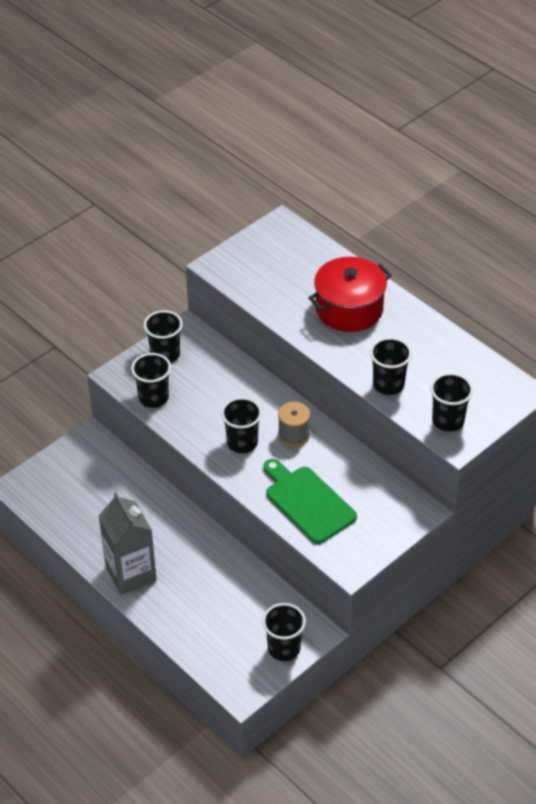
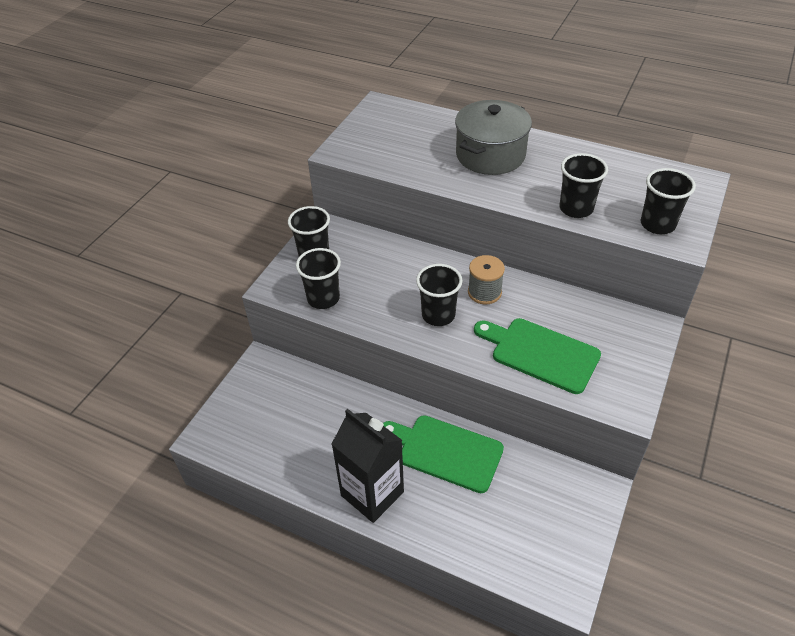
camera: 20 degrees left, 0 degrees up
grey carton [99,492,157,595] -> black carton [332,409,404,523]
black cup [262,603,306,661] -> none
red pot [308,257,392,332] -> grey pot [455,100,532,175]
none -> green cutting board [383,415,504,493]

